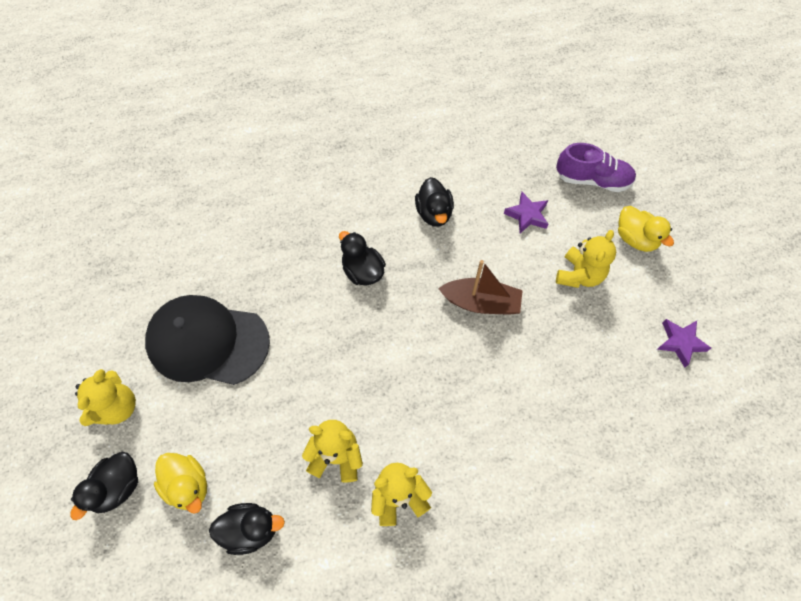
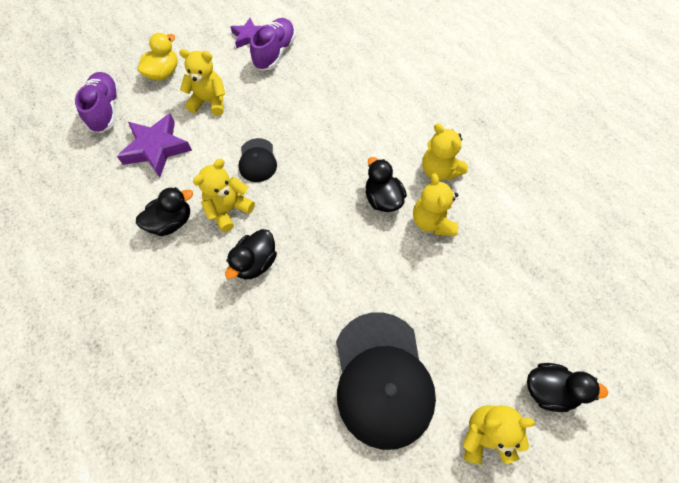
camera: 110 degrees left, 0 degrees up
yellow duck [154,453,207,514] -> none
black duck [209,503,285,555] -> black duck moved to [365,157,407,212]
brown boat [438,260,523,315] -> black cap [239,138,277,182]
purple star [504,192,548,233] -> purple star [117,113,192,177], size x1.60
none -> yellow teddy bear [193,159,255,232]
none -> purple shoe [250,18,296,70]

